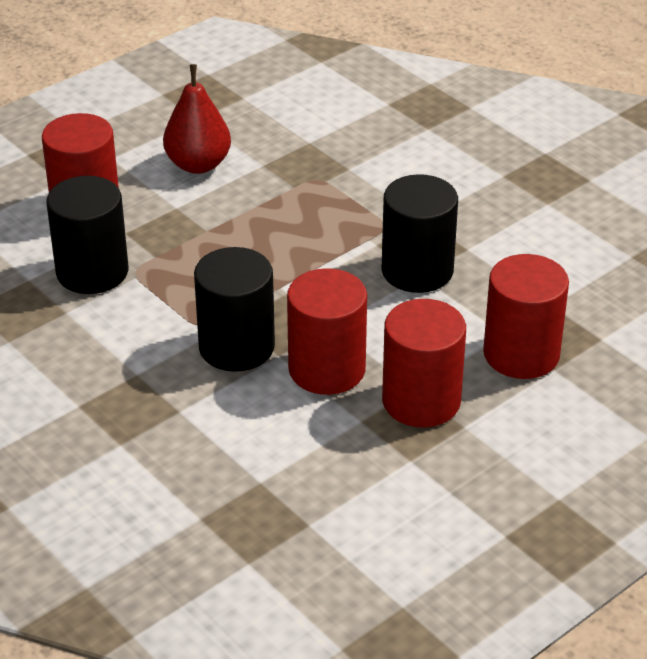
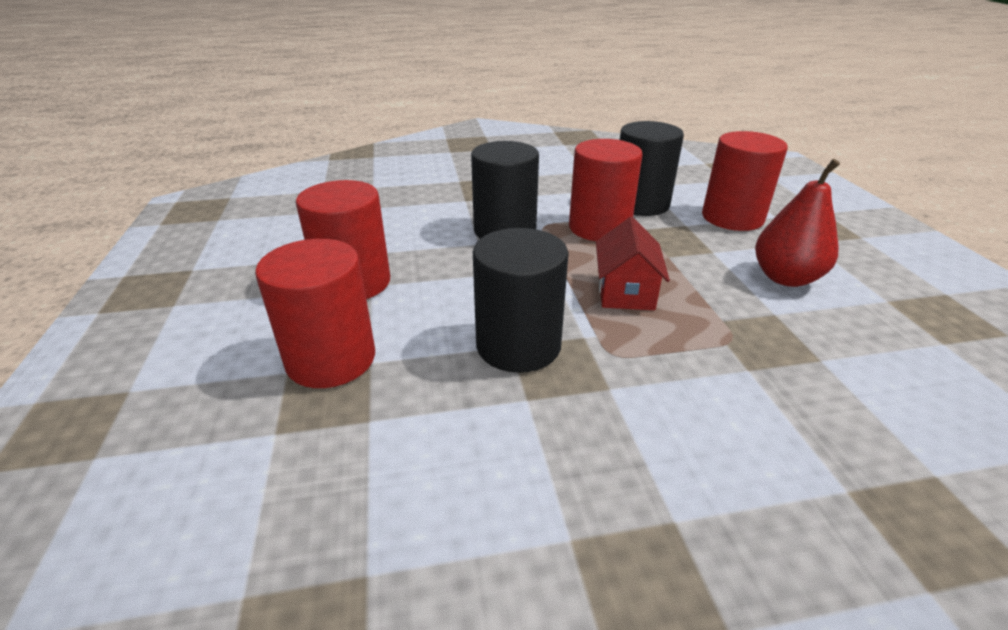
camera: 120 degrees right, 5 degrees down
red cylinder [287,268,367,395] -> red cylinder moved to [569,139,643,241]
none -> red house [596,217,670,310]

